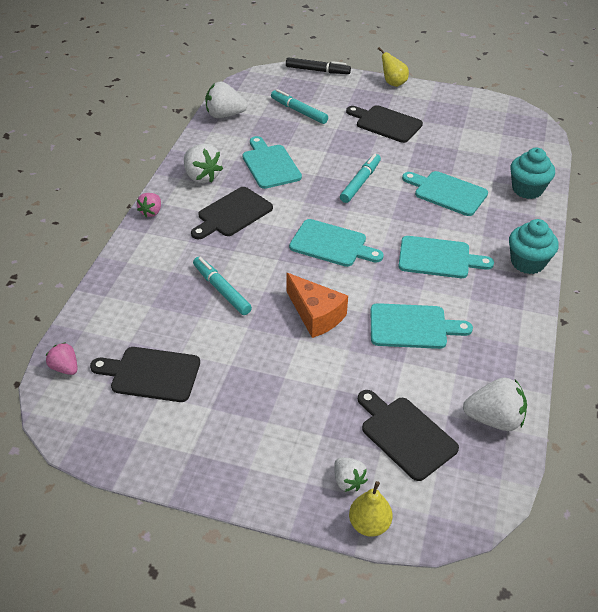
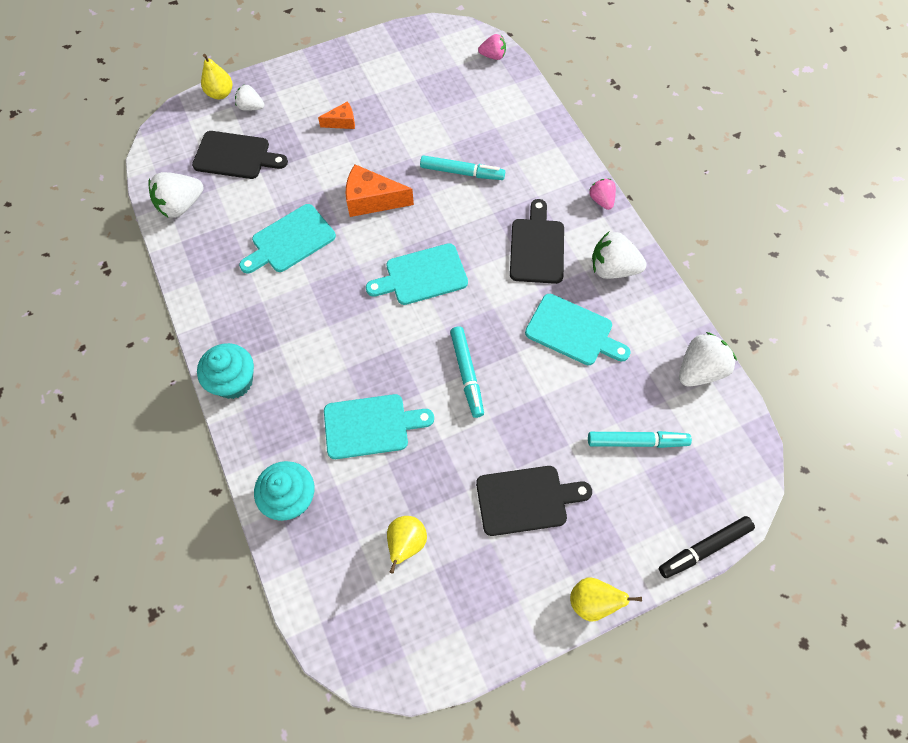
camera: 140 degrees right, 20 degrees up
black cutting board [90,347,200,402] -> none
turquoise cutting board [399,236,494,278] -> none
none -> orange cheese [318,101,355,129]
none -> yellow pear [387,516,427,573]

